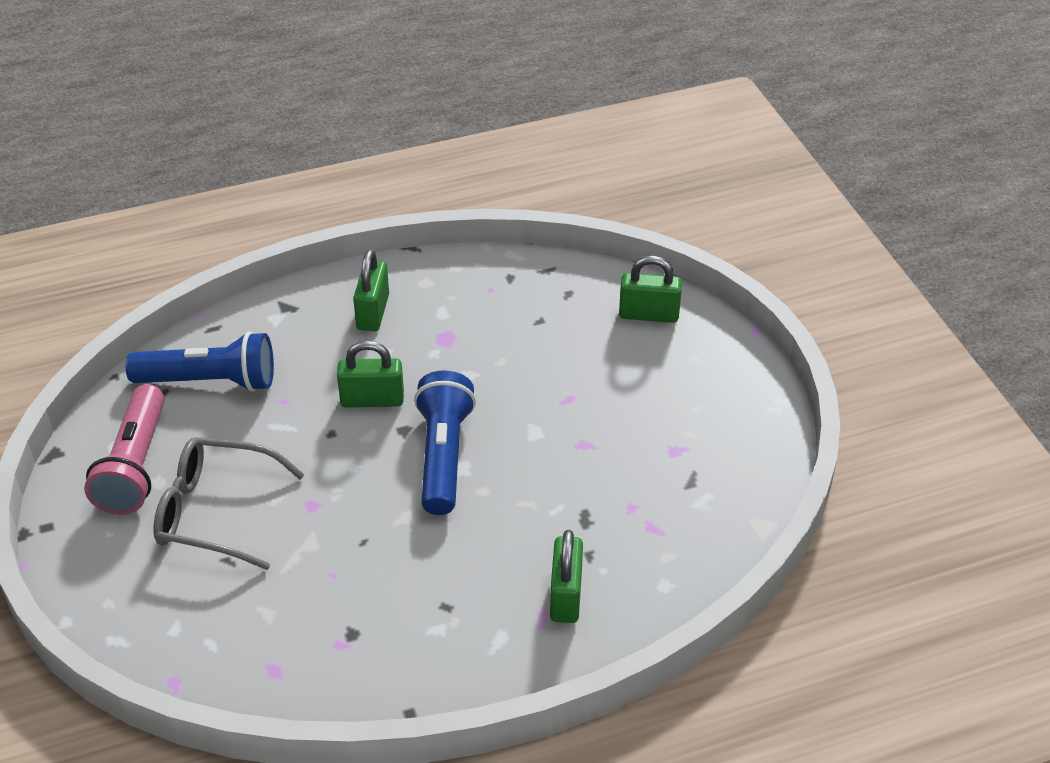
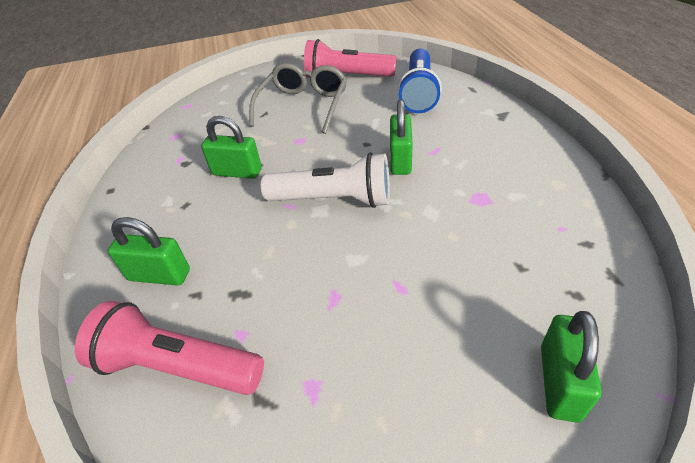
camera: 100 degrees right, 0 degrees up
green padlock [353,249,389,331] -> green padlock moved to [201,116,262,179]
blue flashlight [414,370,476,515] -> white flashlight [261,152,390,208]
none -> pink flashlight [75,301,264,395]

